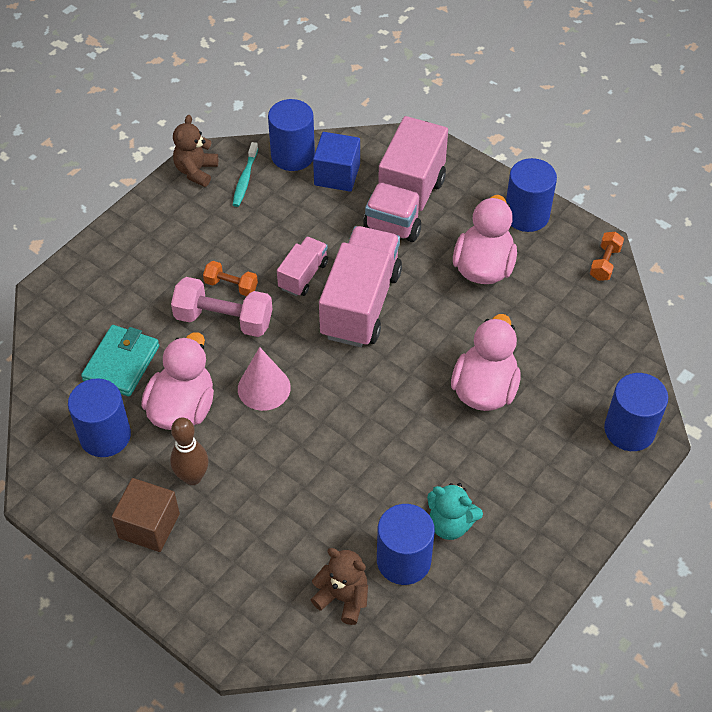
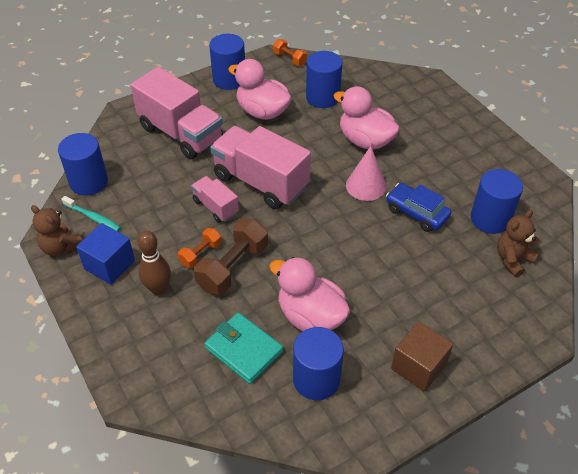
camera: 70 degrees left, 5 degrees down
brown bowling pin [170,417,209,485] -> brown bowling pin moved to [137,231,171,295]
pink dumbbell [171,277,272,337] -> brown dumbbell [194,218,268,295]
pink cone [238,347,291,411] -> pink cone moved to [346,146,386,201]
blue cube [313,132,360,192] -> blue cube moved to [76,223,135,285]
turquoise teddy bear [427,483,483,540] -> none
blue cylinder [604,373,668,451] -> blue cylinder moved to [306,51,342,108]
none -> blue car [386,183,451,232]

